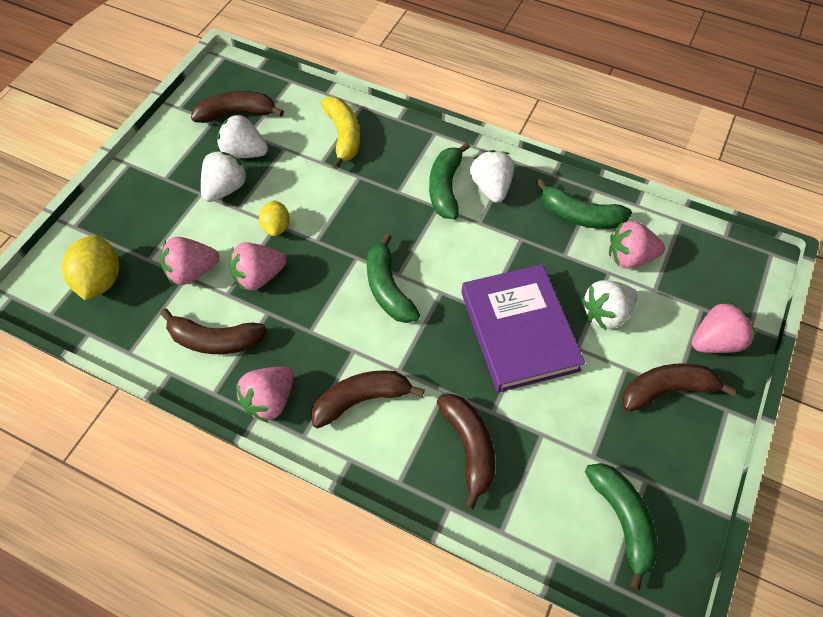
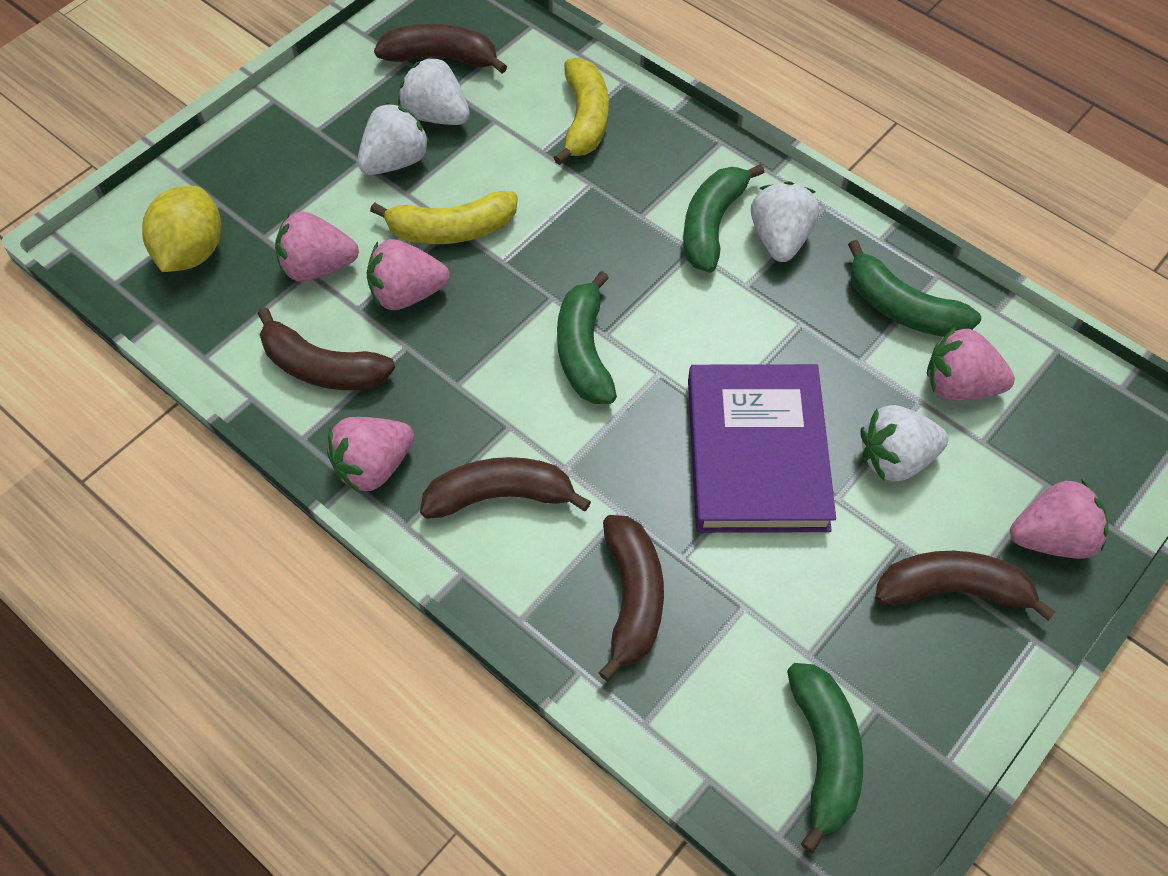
camera: 15 degrees right, 0 degrees up
yellow lemon [259,200,290,236] -> yellow banana [370,191,518,244]

